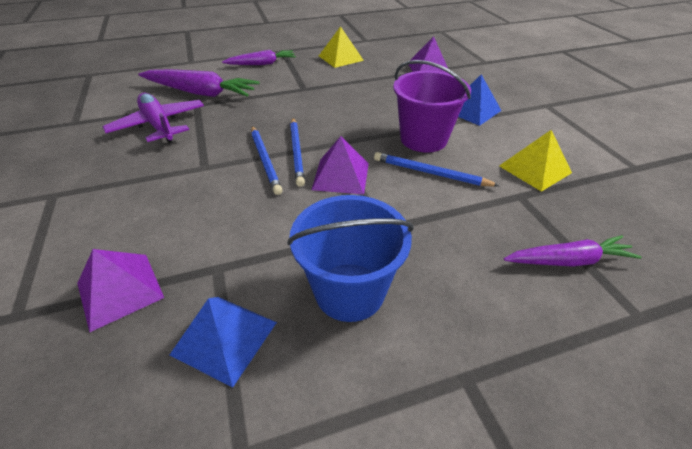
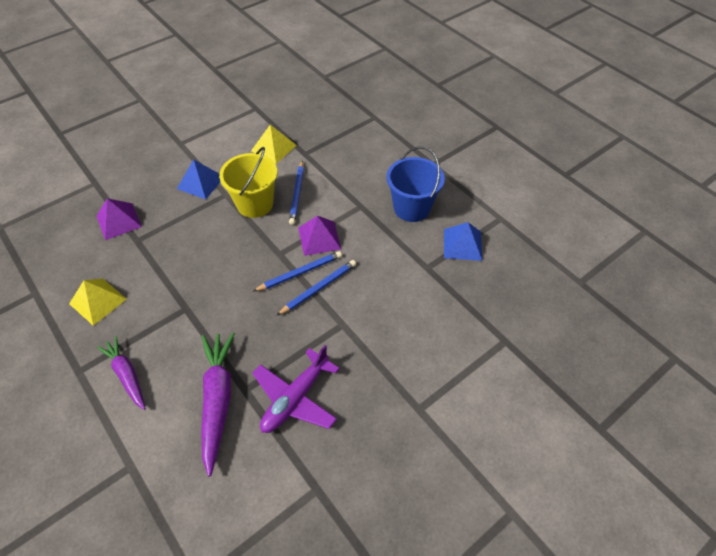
camera: 110 degrees left, 10 degrees up
purple pyramid [77,249,164,333] -> none
purple bucket [393,60,471,152] -> yellow bucket [219,147,278,218]
purple carrot [504,235,641,267] -> none

